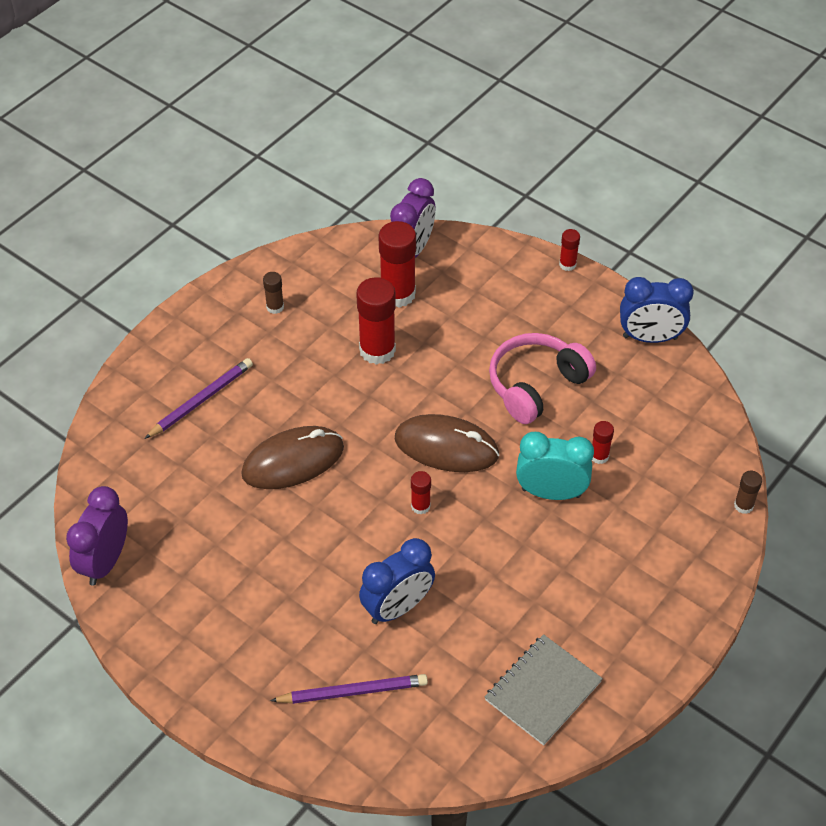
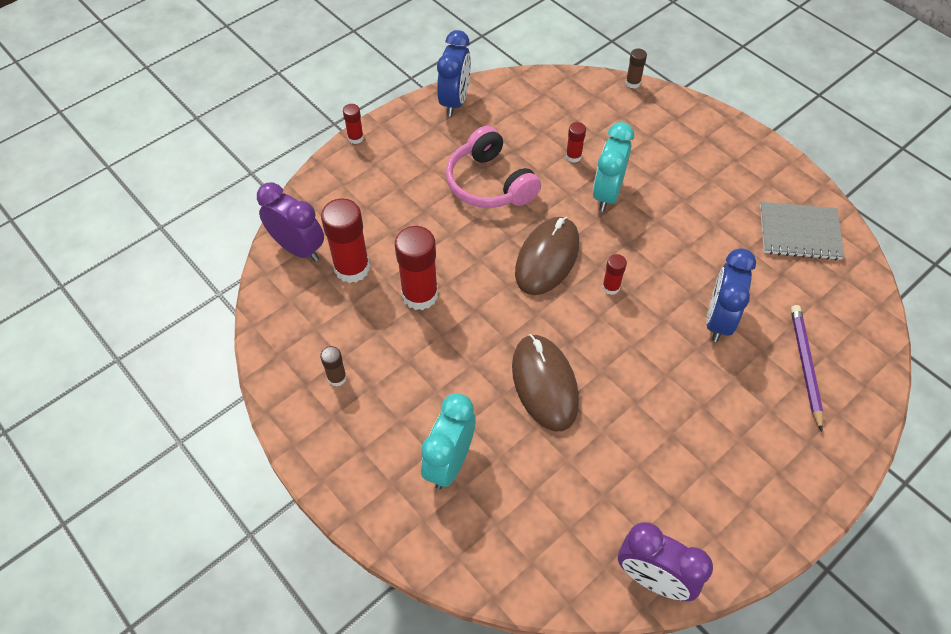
camera: 80 degrees left, 5 degrees up
purple pencil [145,358,253,439] -> turquoise clock [421,393,476,490]
blue clock [359,538,435,624] -> blue clock turned 135 degrees counterclockwise [706,248,756,342]
grey notebook [485,634,603,746] -> grey notebook turned 45 degrees counterclockwise [760,202,845,260]

